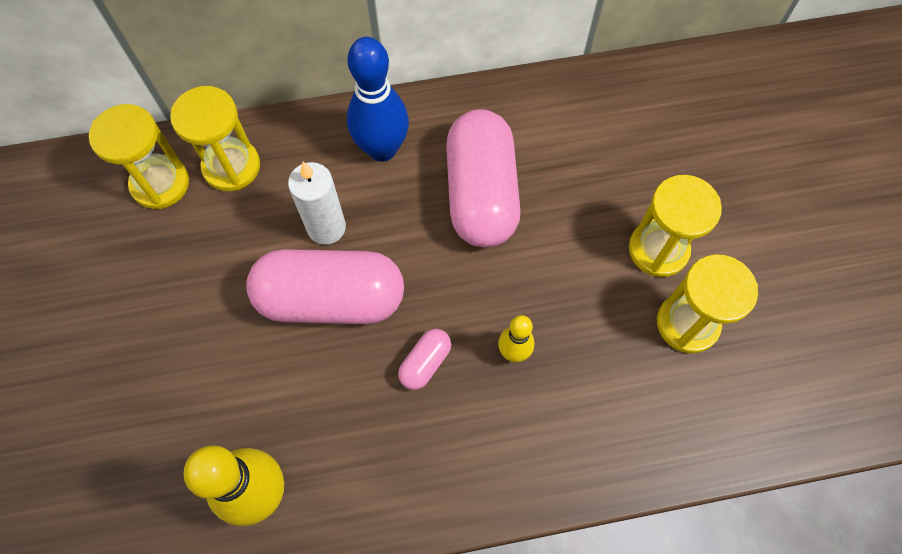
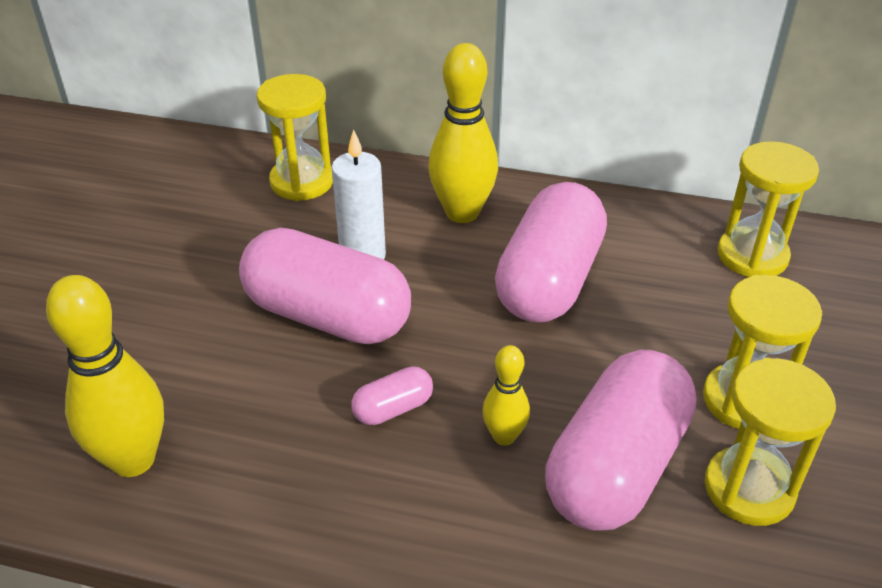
camera: 25 degrees right, 25 degrees down
yellow hourglass [89,104,189,209] -> yellow hourglass moved to [717,141,819,278]
blue bowling pin [347,37,409,162] -> yellow bowling pin [428,43,498,223]
none -> pink capsule [545,350,696,531]

